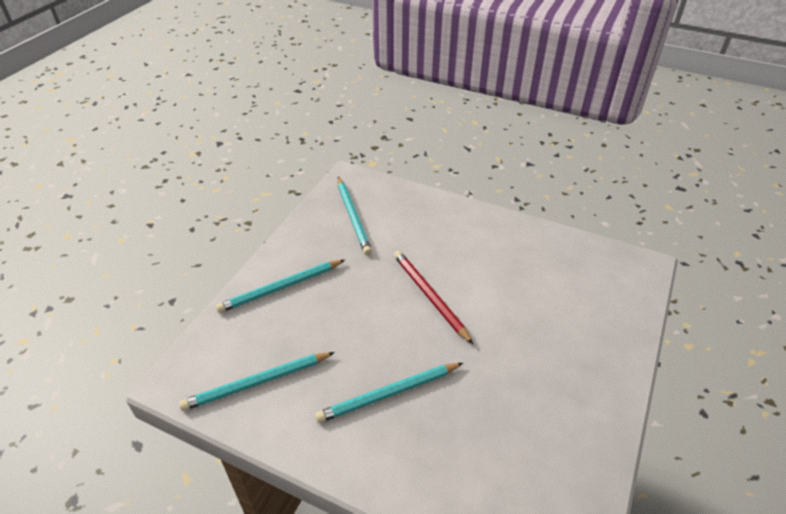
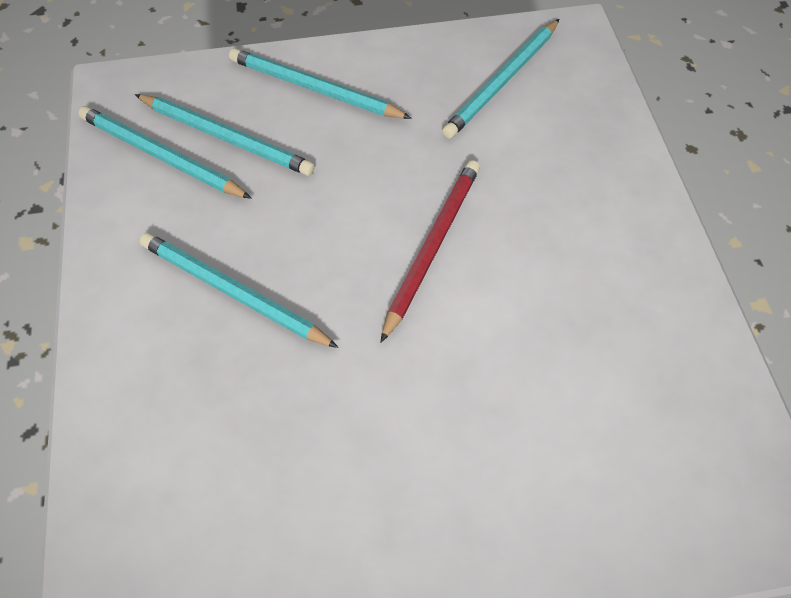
camera: 55 degrees right, 15 degrees up
none -> turquoise pencil [135,94,315,176]

